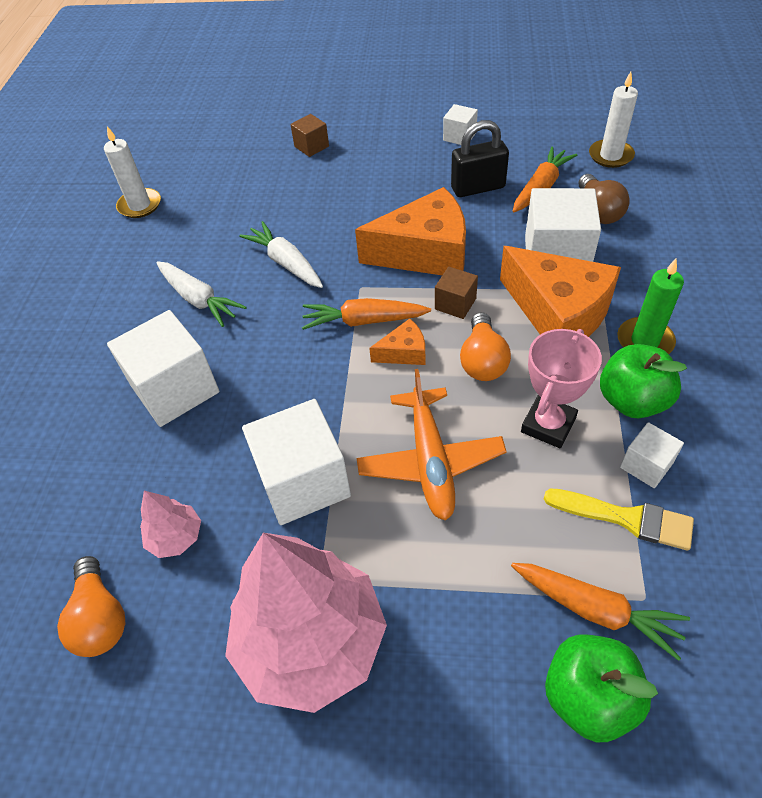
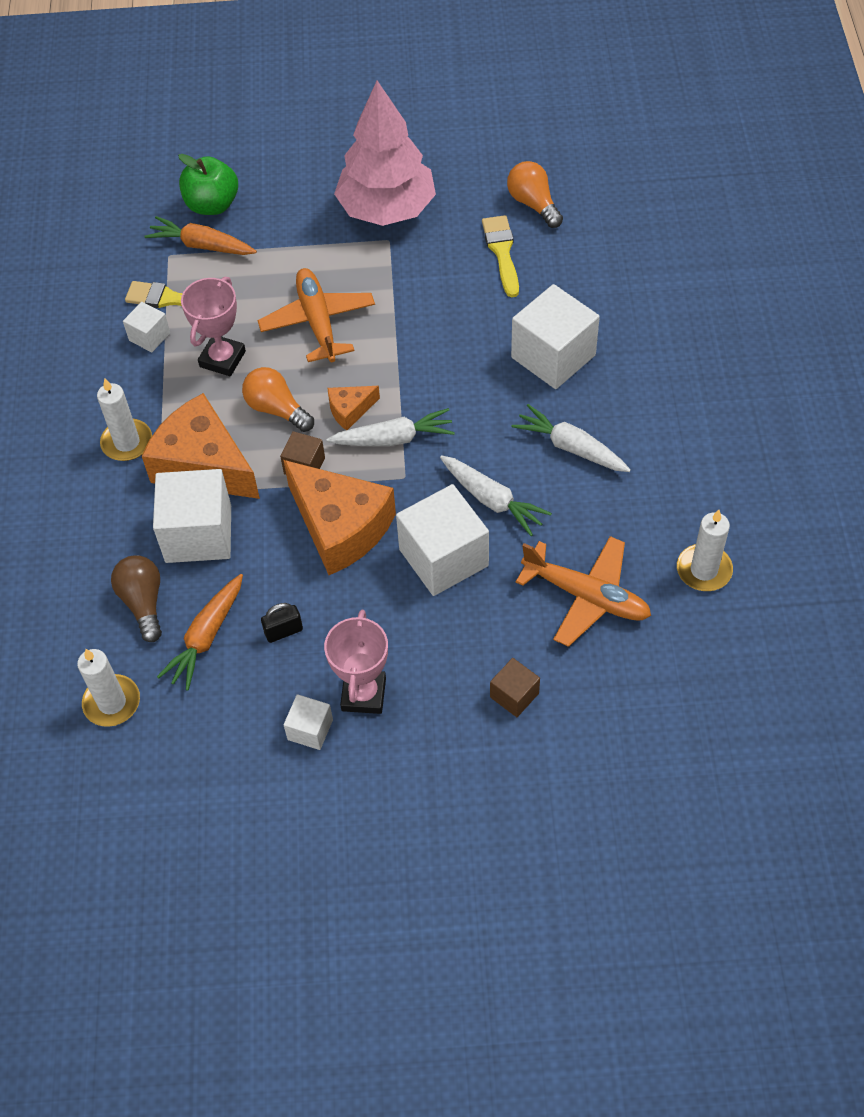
camera: 170 degrees right, 5 degrees up
pink tree [140,491,201,558] -> yellow brush [482,215,519,298]
white cube [242,399,351,525] -> white cube moved to [396,484,489,596]
orange carrot [302,298,431,330] -> white carrot [327,408,455,446]
orange cheese [355,187,466,275] -> orange cheese turned 120 degrees counterclockwise [283,460,396,575]
black padlock [451,120,509,197] -> black padlock [261,603,303,643], size x0.57
orange light bulb [460,312,511,381] -> orange light bulb turned 45 degrees counterclockwise [242,367,314,432]
green apple [600,344,687,418] -> none
green candle [617,259,684,354] -> white candle [97,378,152,461]
none -> pink trophy [324,610,388,714]
none -> orange plane [516,536,651,647]

